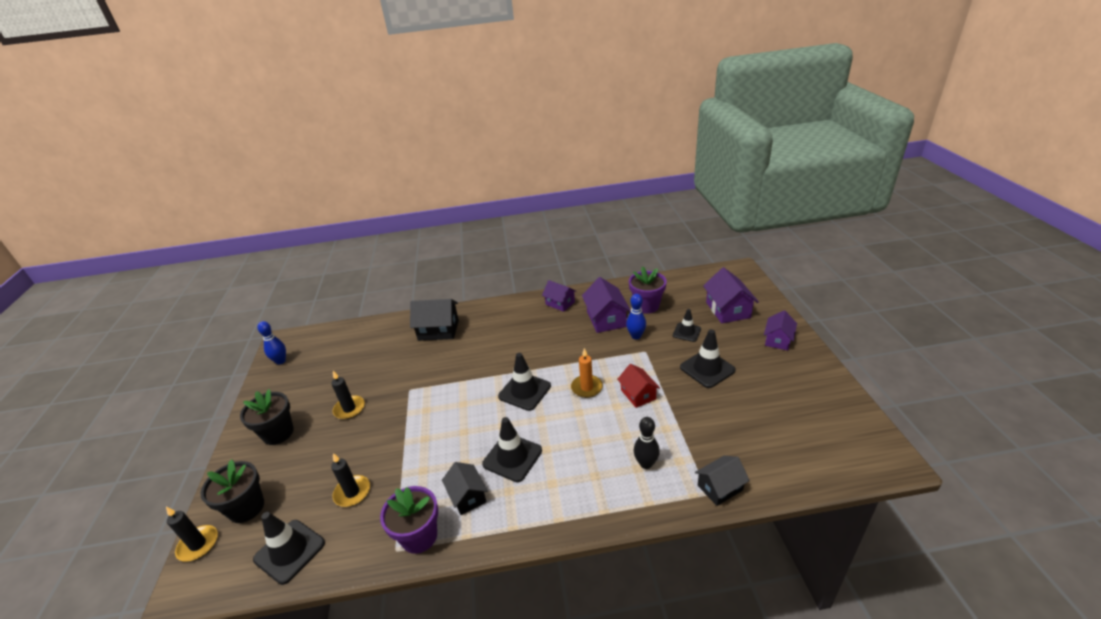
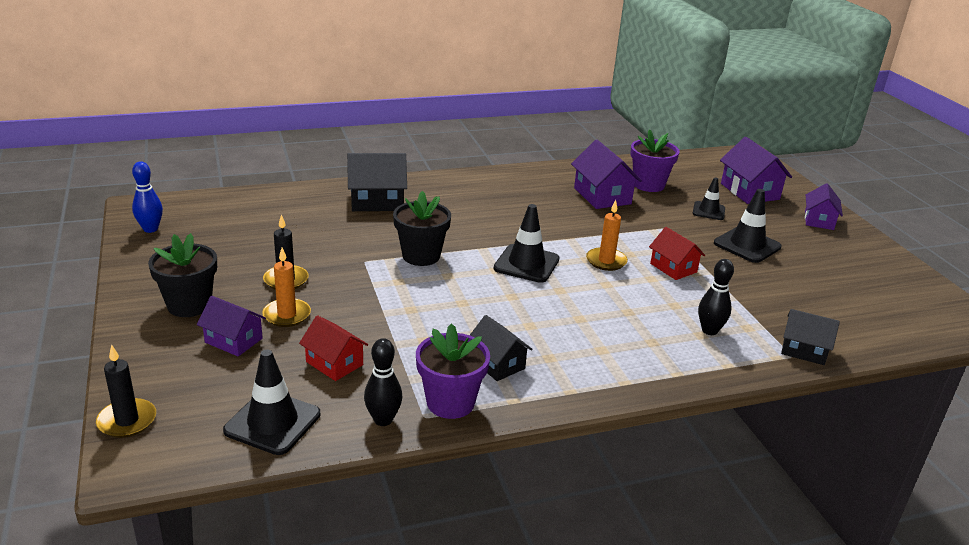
camera: 15 degrees left, 5 degrees down
black flower pot [201,459,264,523] -> black flower pot moved to [393,191,451,266]
black candle [331,453,370,507] -> red house [299,315,368,381]
black traffic cone [482,417,542,482] -> none
purple house [542,280,577,312] -> purple house moved to [197,296,266,356]
blue bowling pin [626,294,646,339] -> none
black house [695,456,750,506] -> black house turned 60 degrees clockwise [781,309,840,365]
none -> orange candle [262,248,311,327]
none -> black bowling pin [364,338,402,426]

